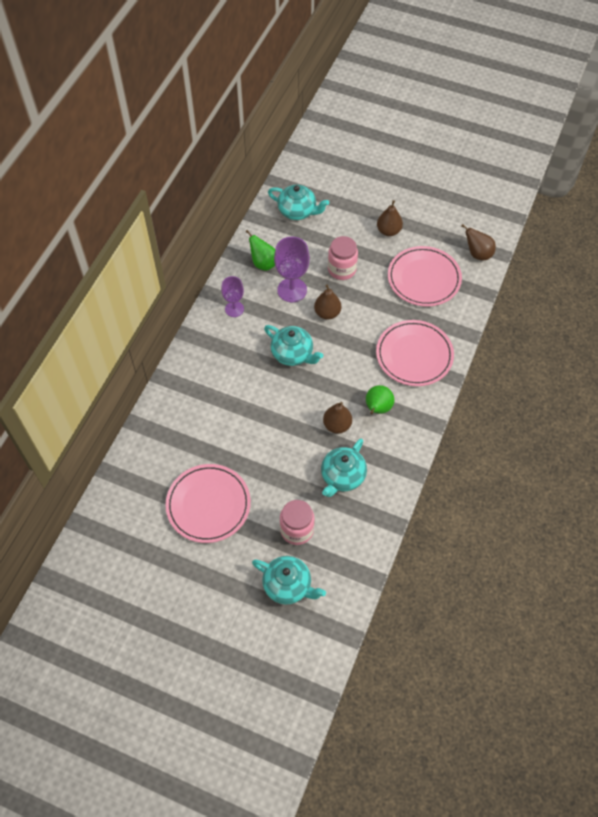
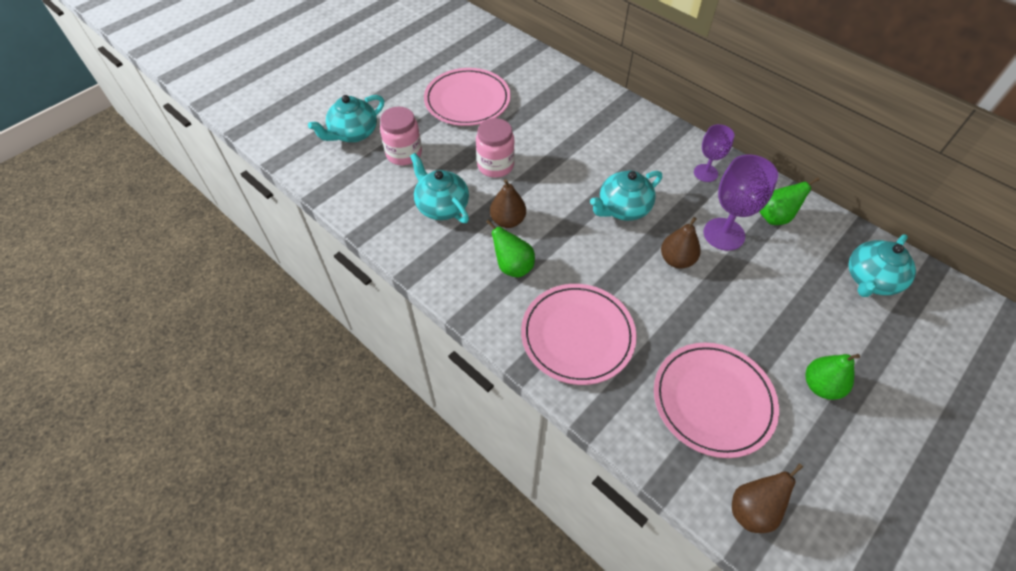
camera: 110 degrees right, 5 degrees down
pink jar [328,236,358,280] -> pink jar moved to [476,118,515,178]
brown pear [377,200,403,236] -> green pear [805,354,860,400]

